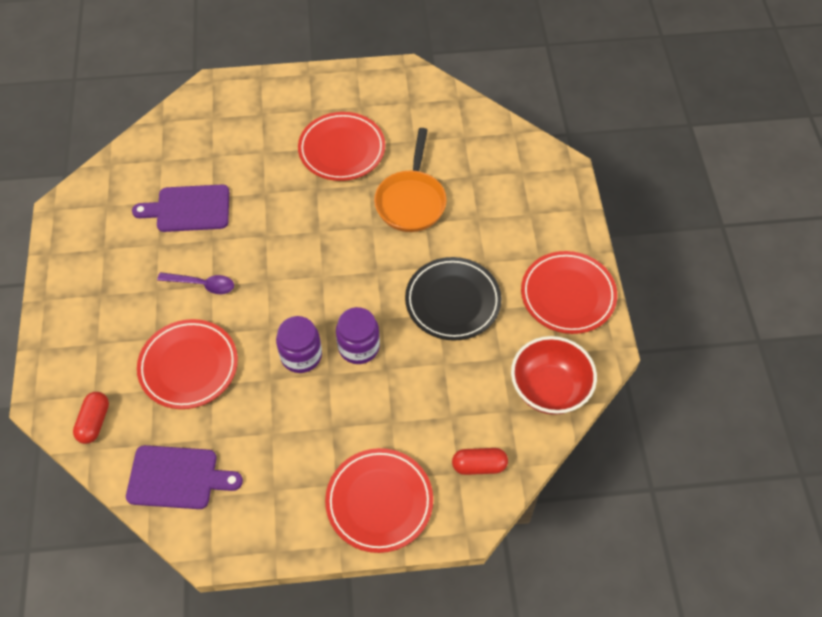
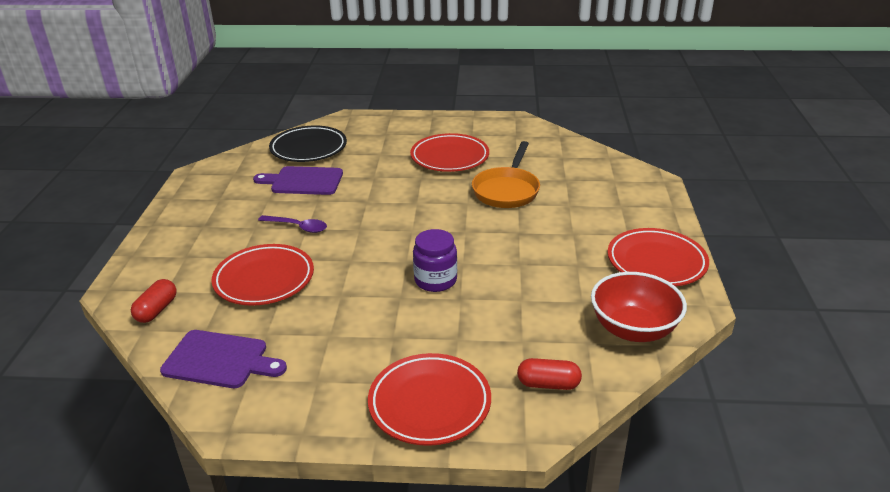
camera: 10 degrees right, 25 degrees down
purple jar [276,316,322,373] -> none
black plate [405,257,501,341] -> black plate moved to [269,125,347,162]

